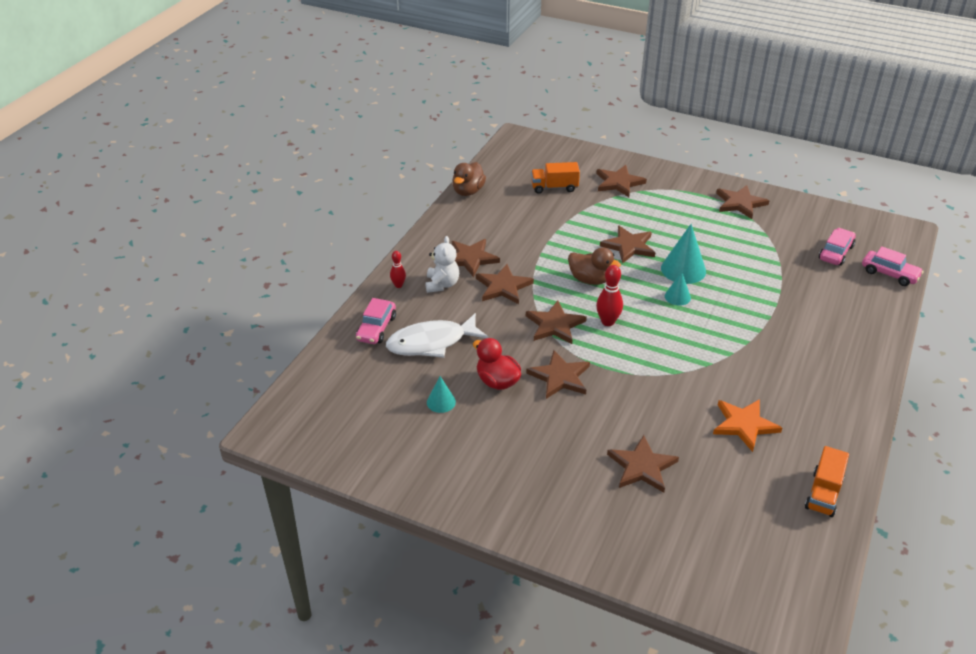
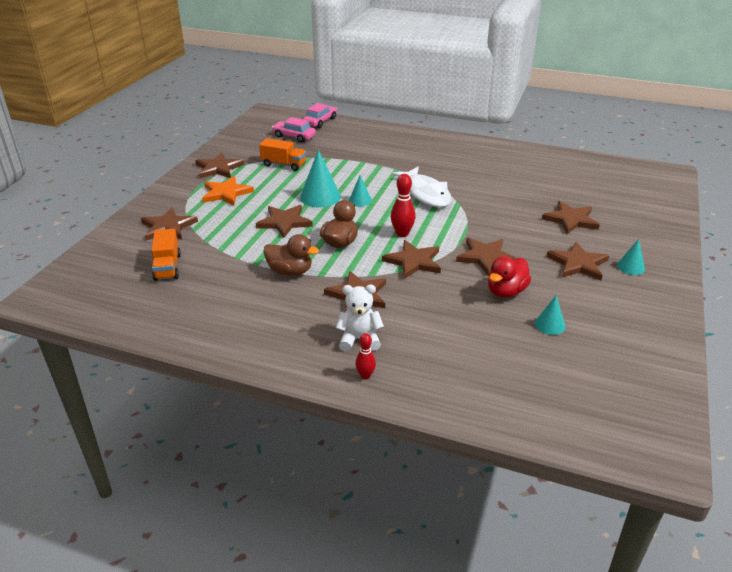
camera: 95 degrees left, 5 degrees down
pink car [356,298,396,344] -> none
white fish [386,313,488,358] -> white fish moved to [391,167,452,208]
brown duck [452,162,486,196] -> brown duck moved to [263,234,319,276]
brown star [452,239,500,277] -> brown star moved to [547,242,609,280]
orange star [713,399,782,452] -> orange star moved to [202,176,254,205]
orange truck [805,446,849,517] -> orange truck moved to [259,138,306,171]
none -> turquoise cone [617,239,645,275]

